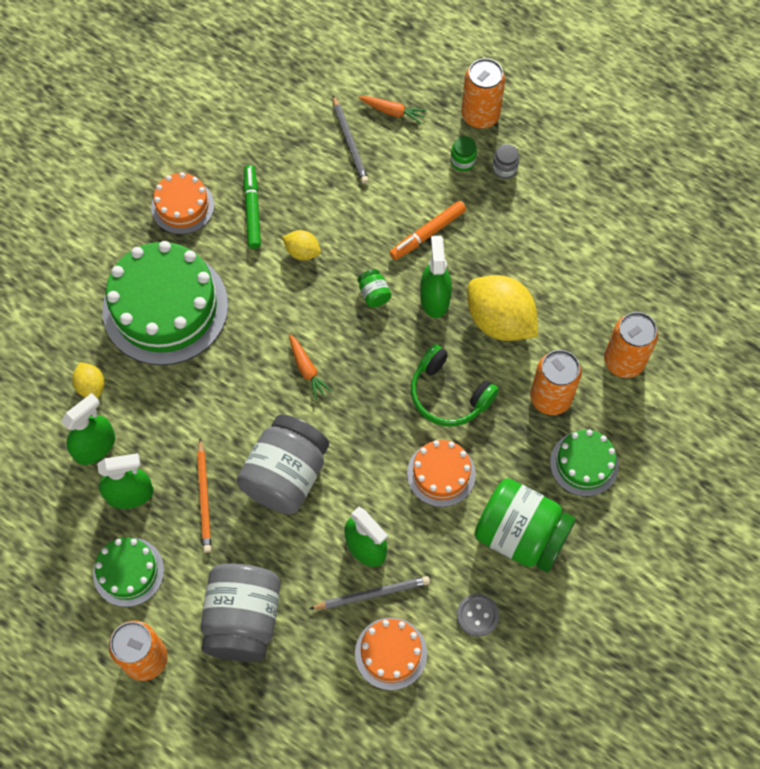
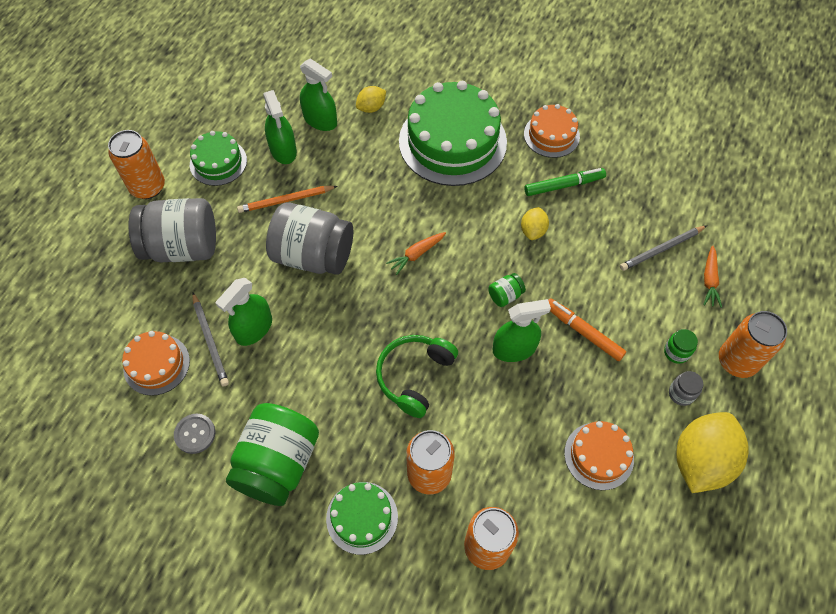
camera: 80 degrees right, 5 degrees down
orange cake [407,440,476,507] -> orange cake moved to [564,421,634,490]
yellow lemon [467,275,538,341] -> yellow lemon moved to [676,412,749,493]

